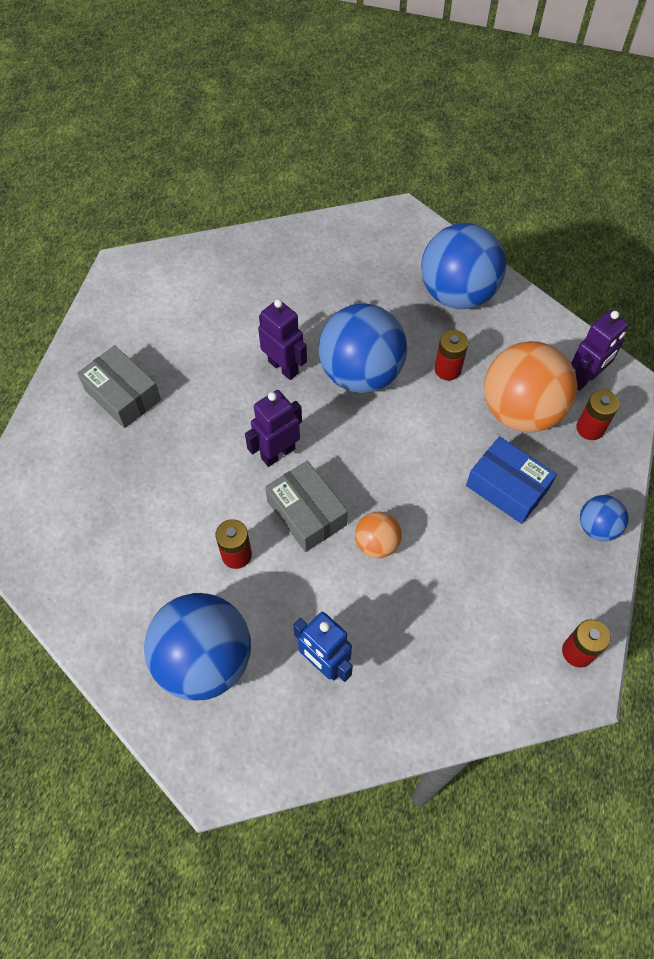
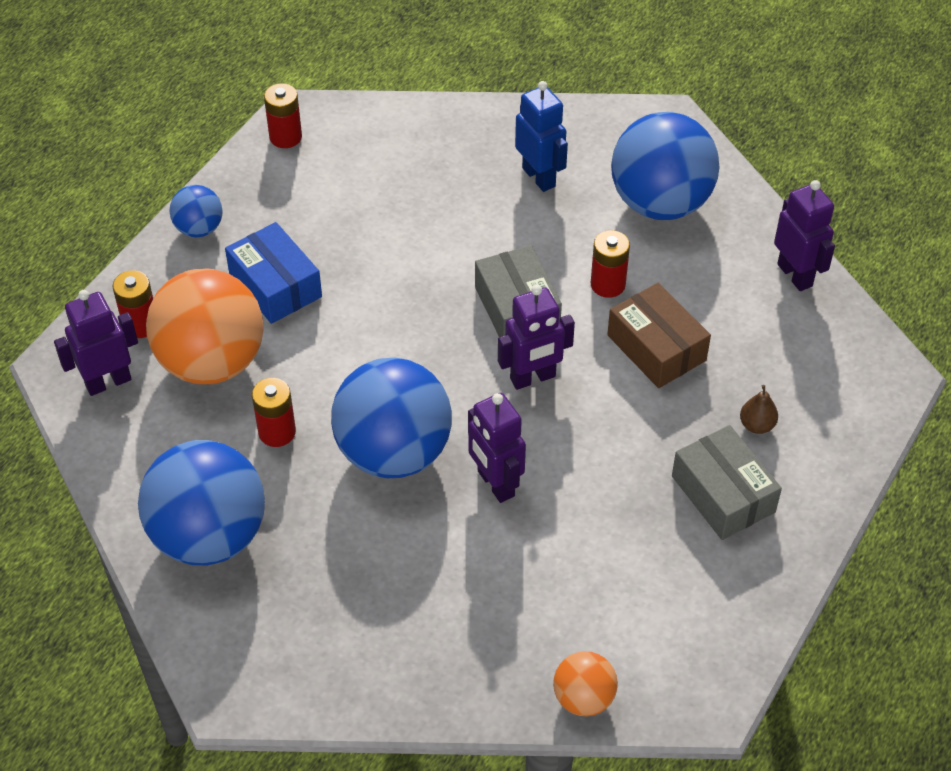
camera: 165 degrees left, 10 degrees down
orange ball [355,512,402,558] -> orange ball moved to [553,651,618,716]
none -> brown box [607,283,711,388]
none -> brown pear [740,385,778,434]
none -> purple robot [774,180,835,291]

